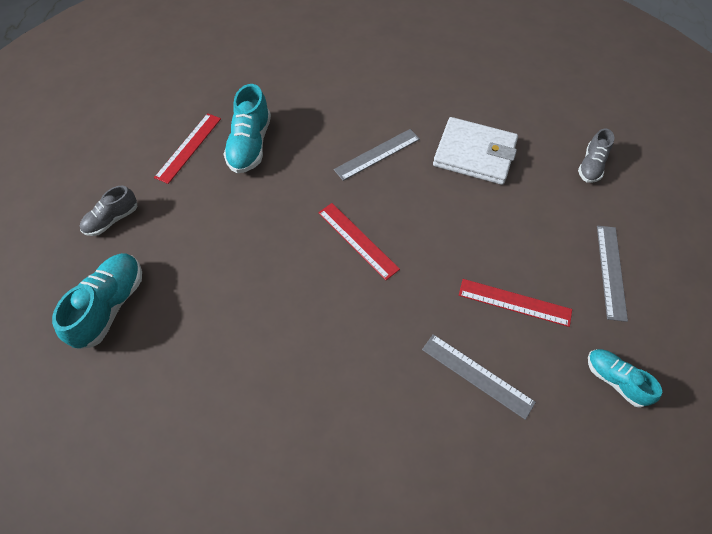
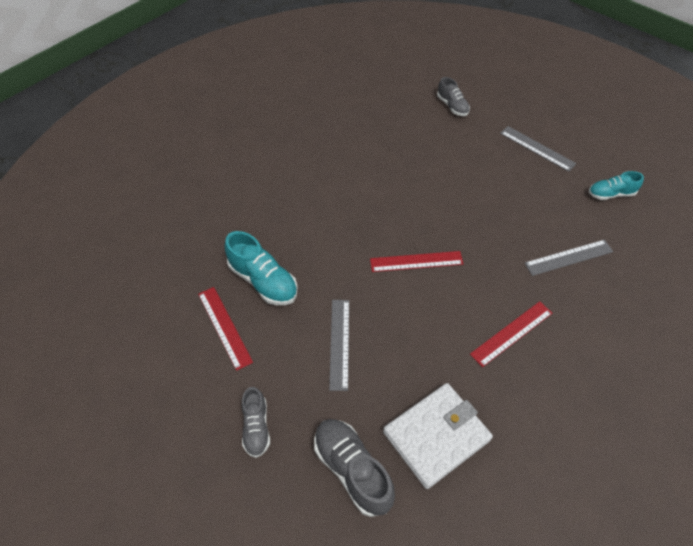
camera: 55 degrees left, 5 degrees down
turquoise shoe [52,253,142,349] -> grey shoe [314,419,395,517]
grey ruler [334,129,420,181] -> grey ruler moved to [329,300,349,391]
white wallet [433,117,518,185] -> white wallet moved to [383,383,493,489]
red ruler [459,279,572,327] -> red ruler moved to [470,301,552,367]

